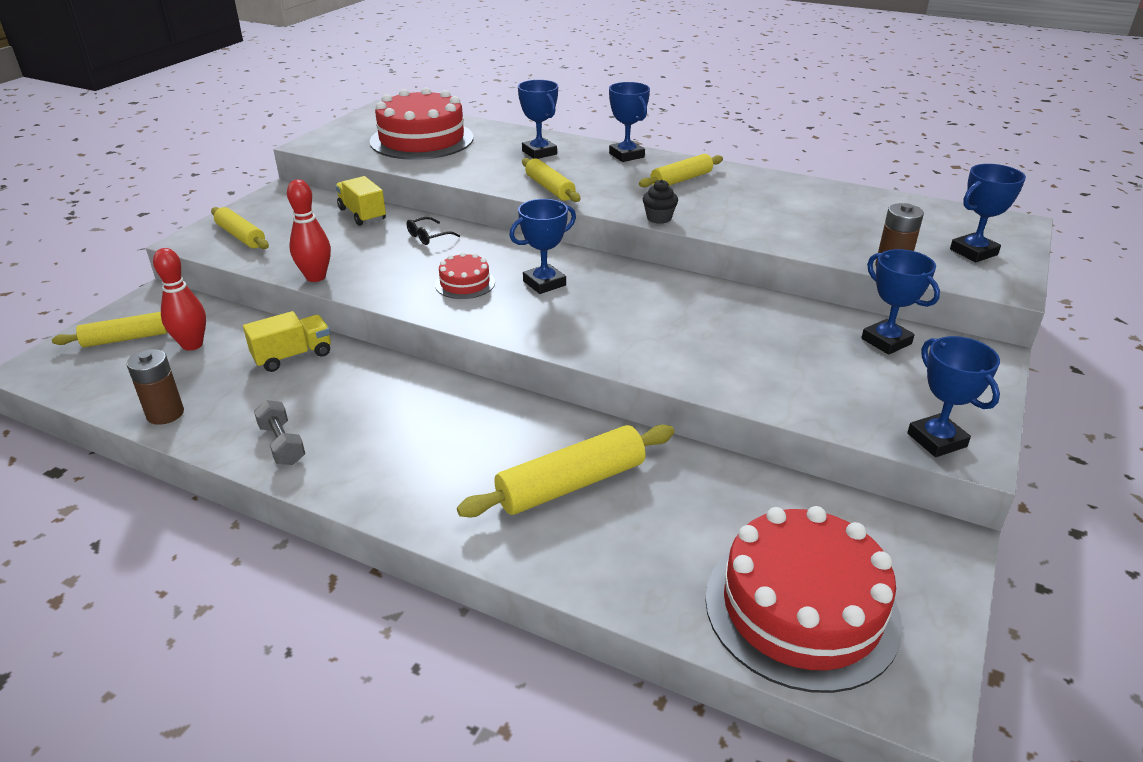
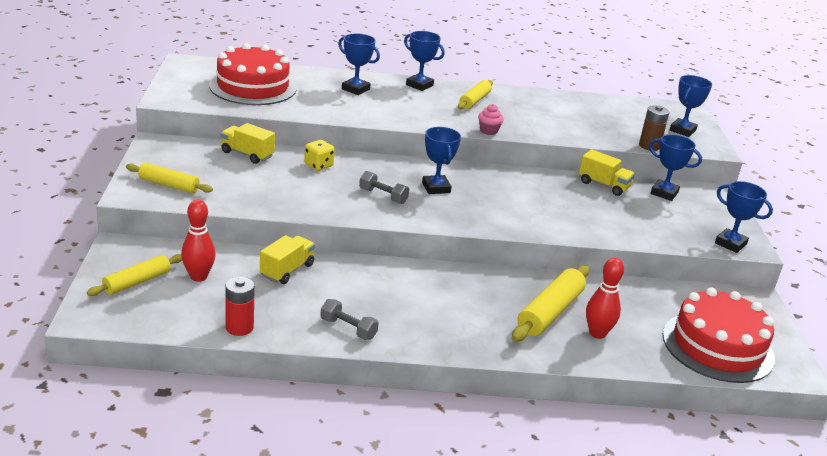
camera: 30 degrees left, 5 degrees down
brown battery [127,349,184,425] -> red battery [225,277,255,336]
red bowling pin [287,179,331,282] -> red bowling pin moved to [586,258,624,339]
black glasses [407,217,460,245] -> yellow dice [304,140,335,171]
red cake [435,252,495,299] -> grey dumbbell [359,171,409,204]
blue trophy [509,199,576,294] -> blue trophy turned 45 degrees counterclockwise [422,127,461,194]
yellow rolling pin [522,158,580,202] -> none
black cupcake [643,179,678,224] -> pink cupcake [478,104,504,135]
none -> yellow truck [579,149,635,196]

